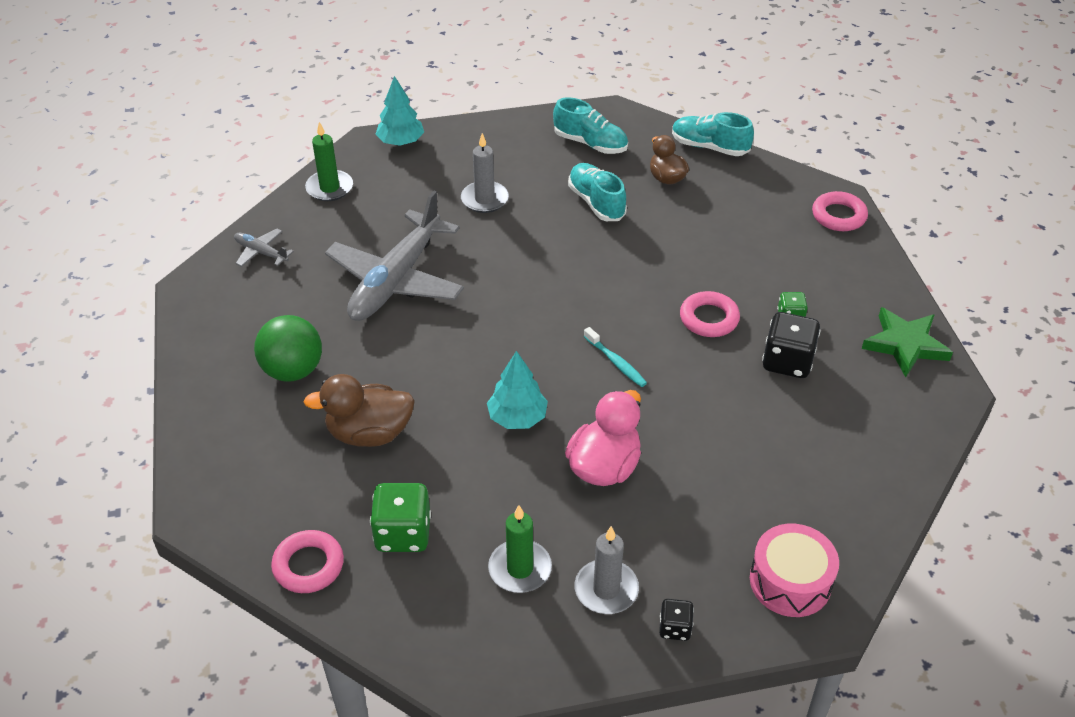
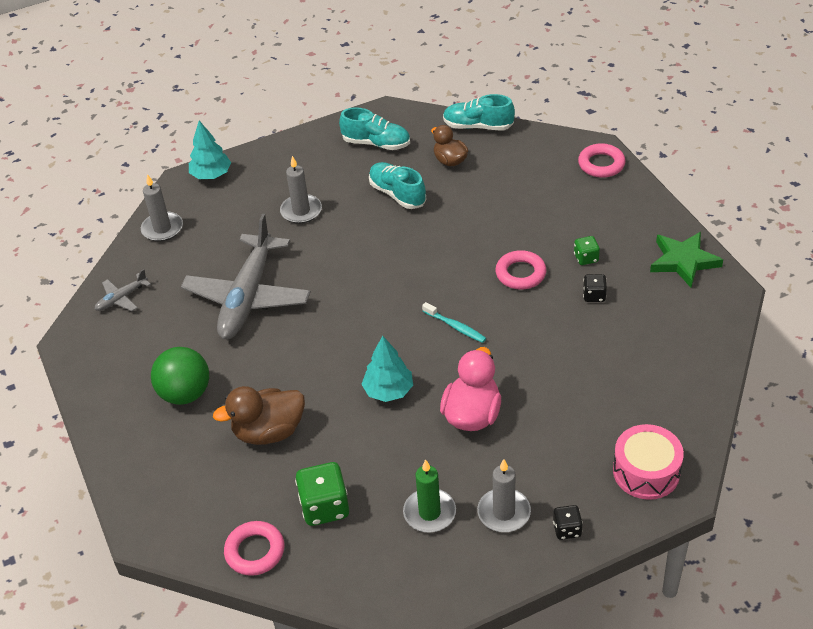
camera: 10 degrees left, 0 degrees up
grey plane [234,228,294,267] -> grey plane turned 60 degrees counterclockwise [95,269,151,311]
green candle [305,122,353,201] -> grey candle [141,174,183,242]
black dice [762,312,821,378] -> black dice [583,274,607,302], size x0.55

